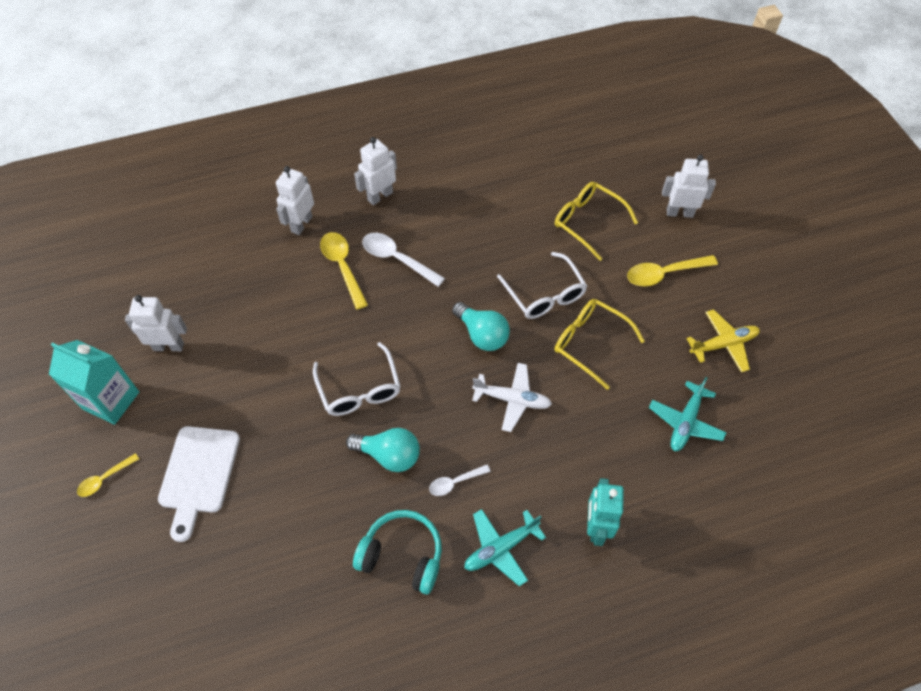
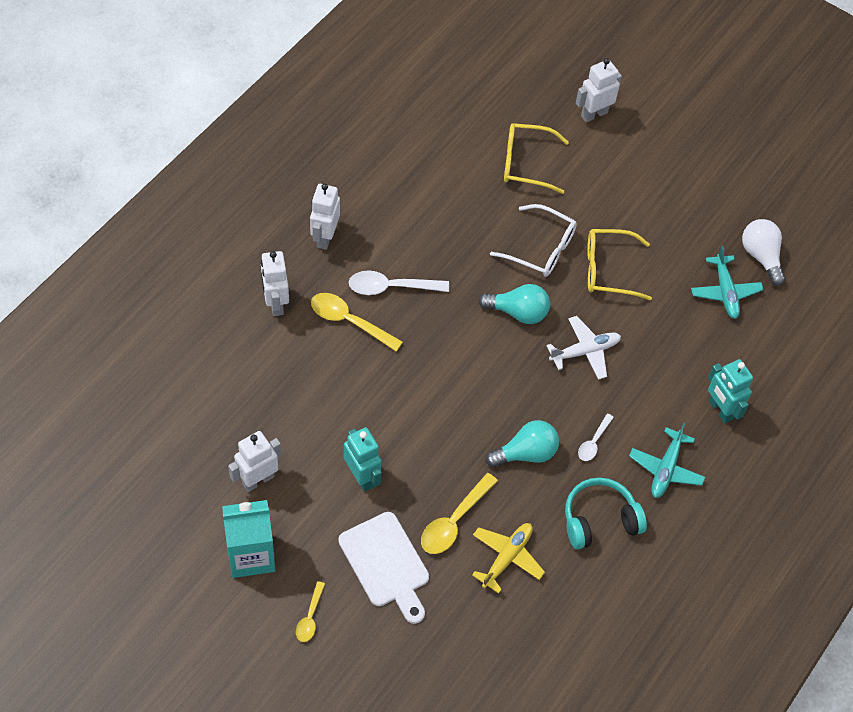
camera: 40 degrees left, 0 degrees up
white glasses [313,342,401,416] -> none
yellow spoon [627,255,718,286] -> yellow spoon moved to [421,473,498,554]
yellow plane [686,309,760,372] -> yellow plane moved to [472,523,545,594]
none -> turquoise robot [344,427,382,492]
none -> white light bulb [742,219,786,286]

